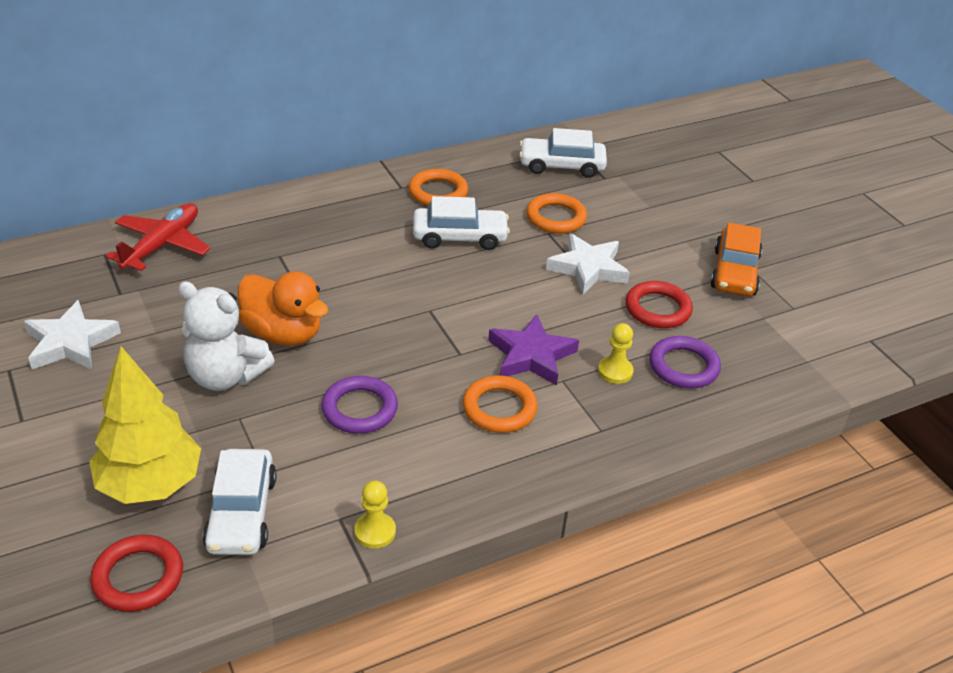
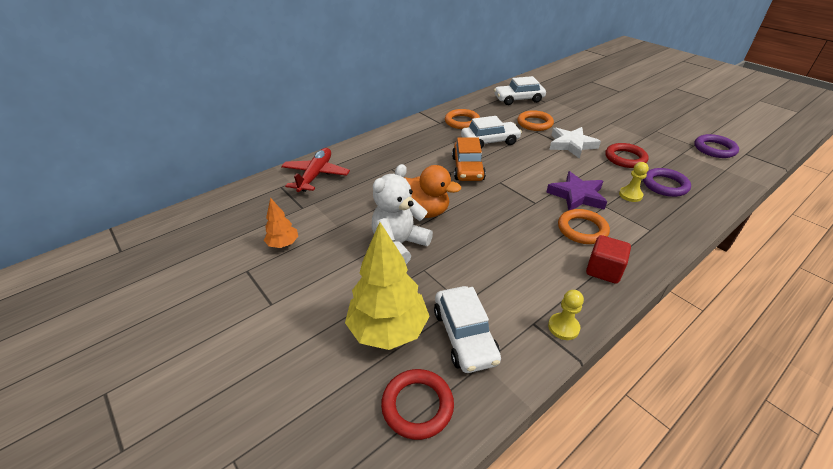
camera: 10 degrees left, 0 degrees up
white star [24,300,121,370] -> orange tree [264,198,298,248]
white teddy bear [178,281,275,391] -> white teddy bear turned 120 degrees clockwise [372,164,433,264]
purple ring [321,376,398,434] -> purple ring moved to [694,134,739,158]
orange car [710,223,762,296] -> orange car moved to [452,137,486,181]
none -> red cube [586,235,631,284]

